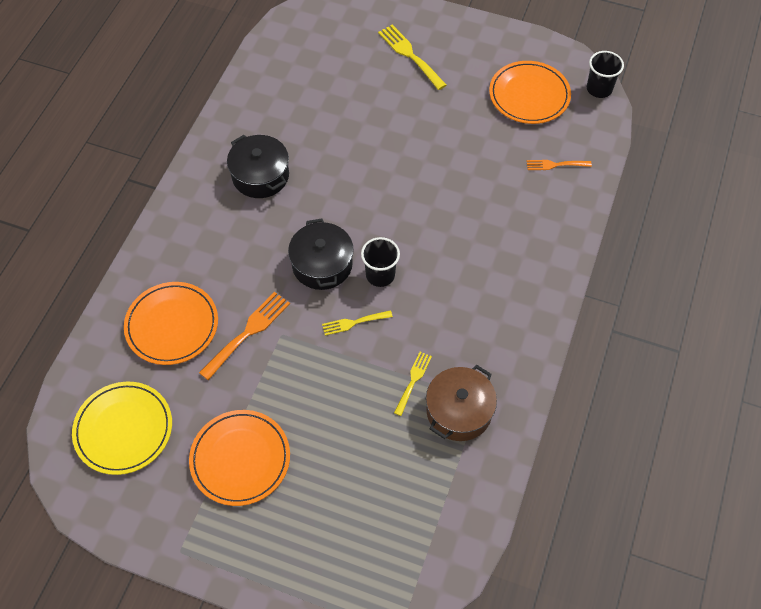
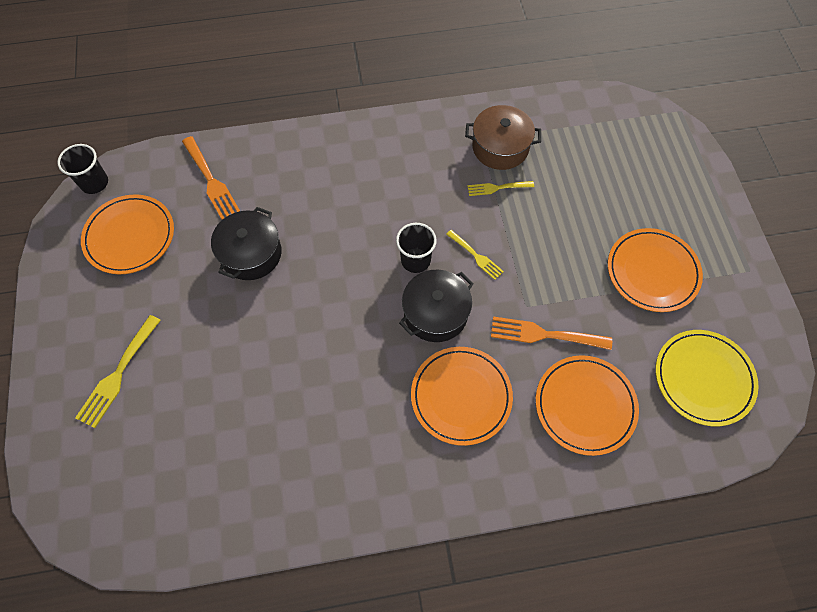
camera: 120 degrees left, 5 degrees up
black pot [227,135,289,198] -> black pot moved to [211,207,282,280]
orange fork [527,160,592,170] -> orange fork [182,136,240,220], size x1.62
none -> orange plate [411,347,513,446]

